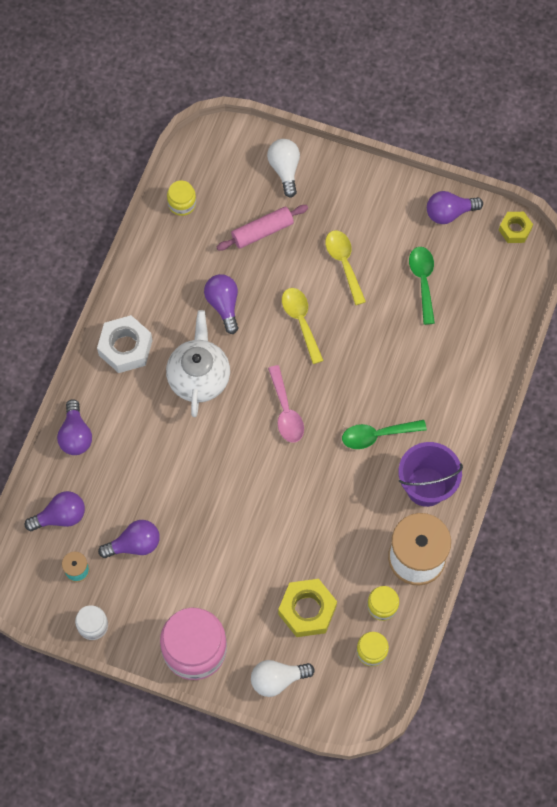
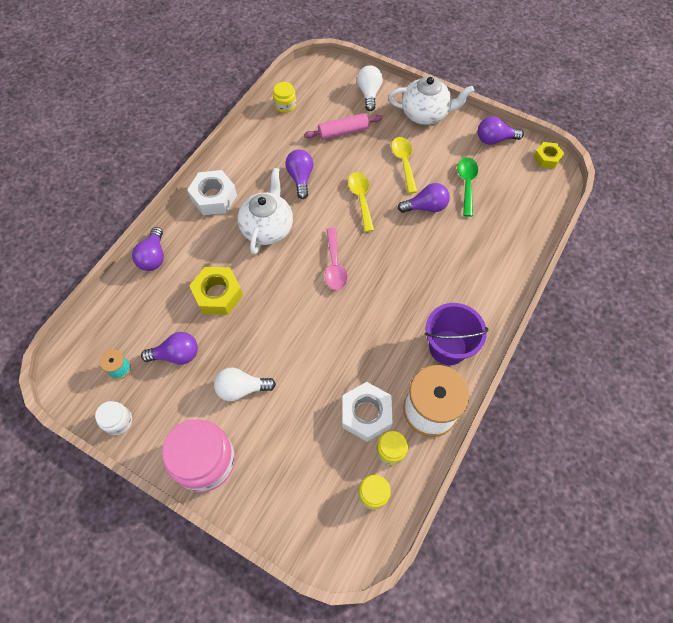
camera: 10 degrees right, 5 degrees down
purple light bulb [25,491,85,531] -> purple light bulb moved to [398,183,450,213]
white light bulb [251,660,315,697] -> white light bulb moved to [214,368,276,401]
yellow nut [278,579,337,637] -> yellow nut moved to [189,267,243,315]
green spoon [342,420,427,449] -> none
none -> white nut [342,382,393,442]
none -> white teapot [388,76,474,125]

